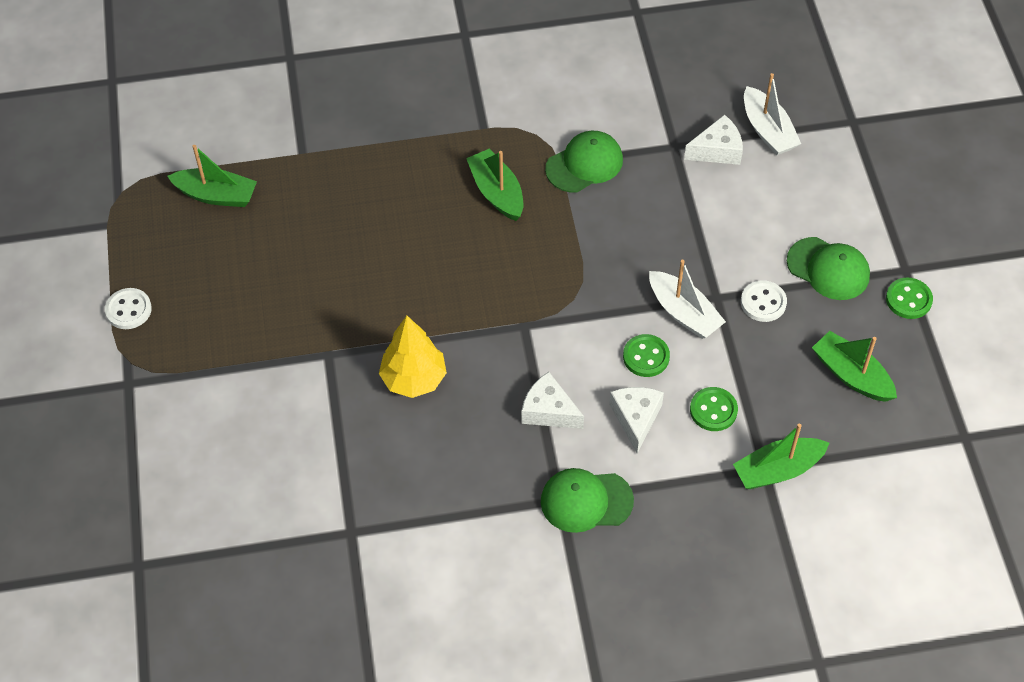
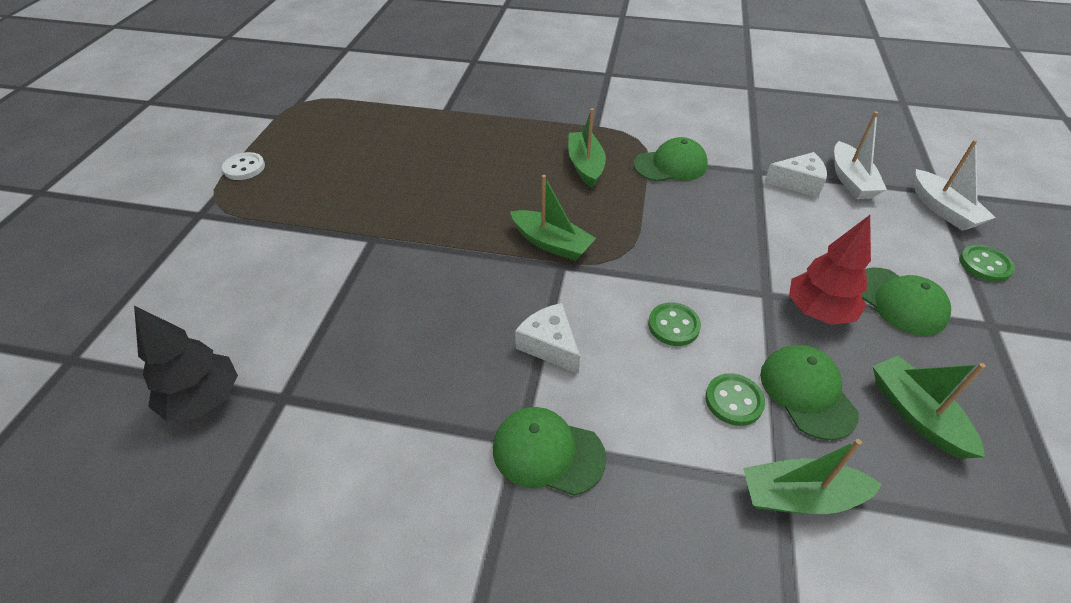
camera: 20 degrees right, 10 degrees down
green boat [167,145,257,207] -> green boat moved to [510,175,596,261]
yellow tree [379,316,447,398] -> none
white cheese [609,387,664,453] -> none
white boat [649,260,726,339] -> white boat moved to [914,140,996,231]
white button [741,280,787,322] -> red tree [789,215,871,325]
green button [886,278,933,319] -> green button moved to [959,245,1015,282]
none -> black tree [134,306,238,421]
none -> green cap [760,345,859,440]

